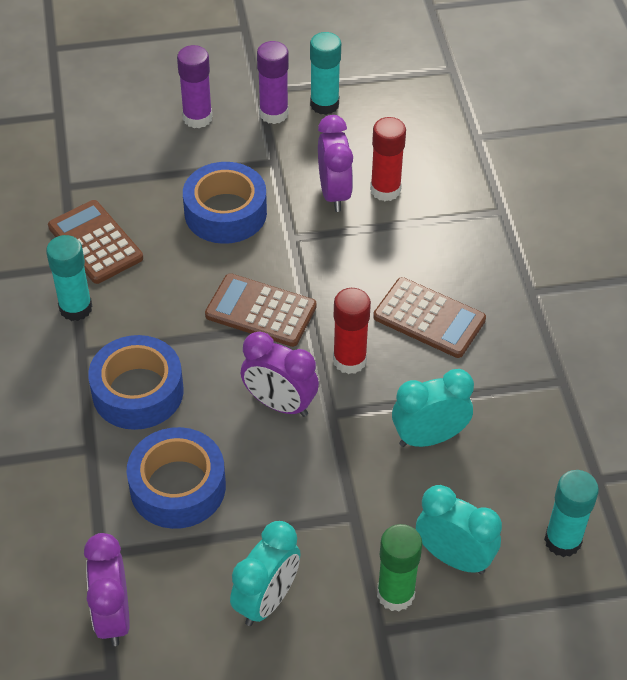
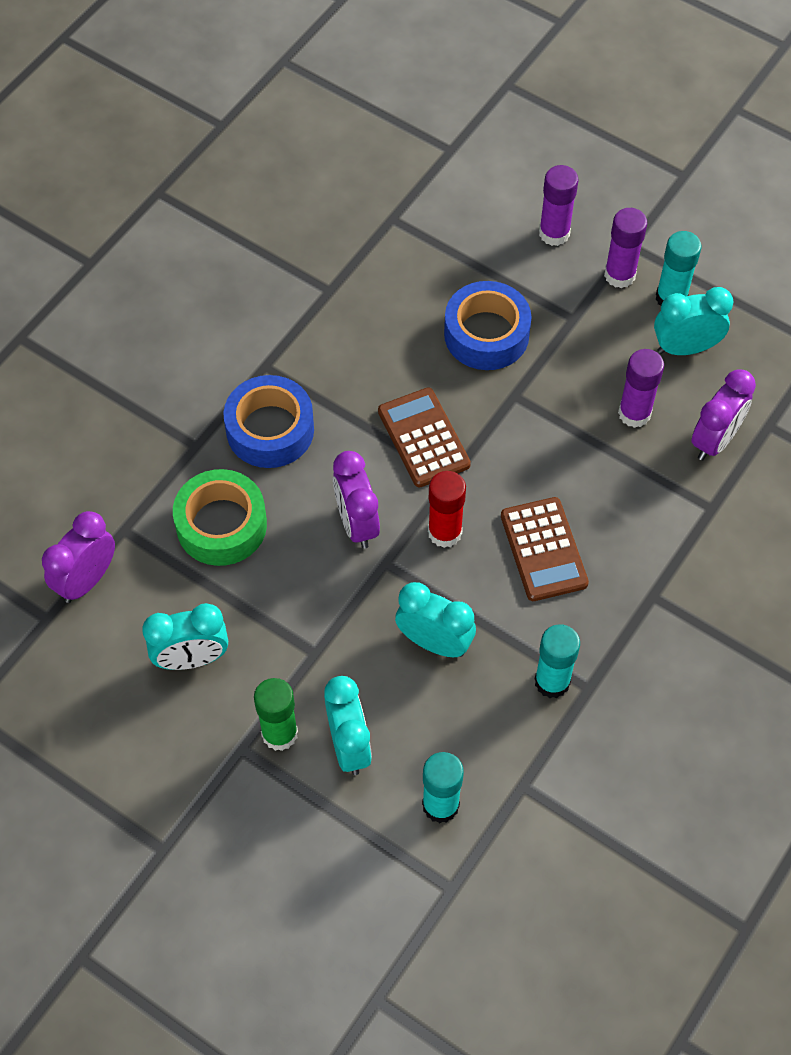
camera: 45 degrees right, 10 degrees up
turquoise glue stick [46,235,92,321] -> turquoise glue stick moved to [535,624,580,698]
brown calculator [48,200,143,284] -> none
blue tape [127,427,226,529] -> green tape [173,469,267,566]
purple clock [318,115,353,212] -> purple clock moved to [692,370,756,461]
red glue stick [370,117,406,201] -> purple glue stick [618,349,664,428]
none -> turquoise clock [654,287,733,355]

